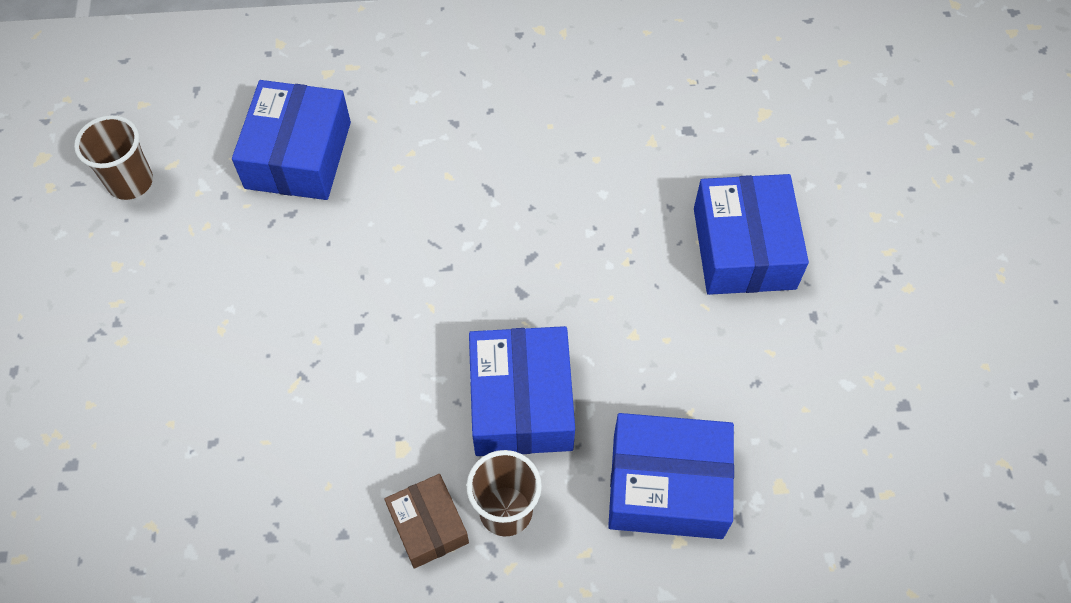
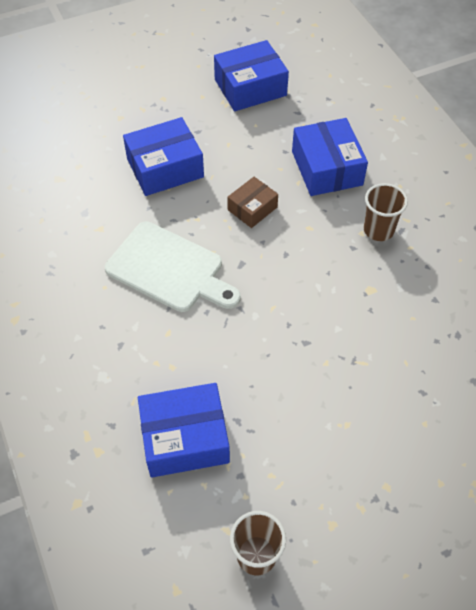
camera: 110 degrees left, 5 degrees down
brown box [384,474,469,569] -> brown box moved to [227,177,278,228]
blue box [469,326,575,456] -> blue box moved to [214,40,289,111]
none -> white cutting board [105,221,241,312]

